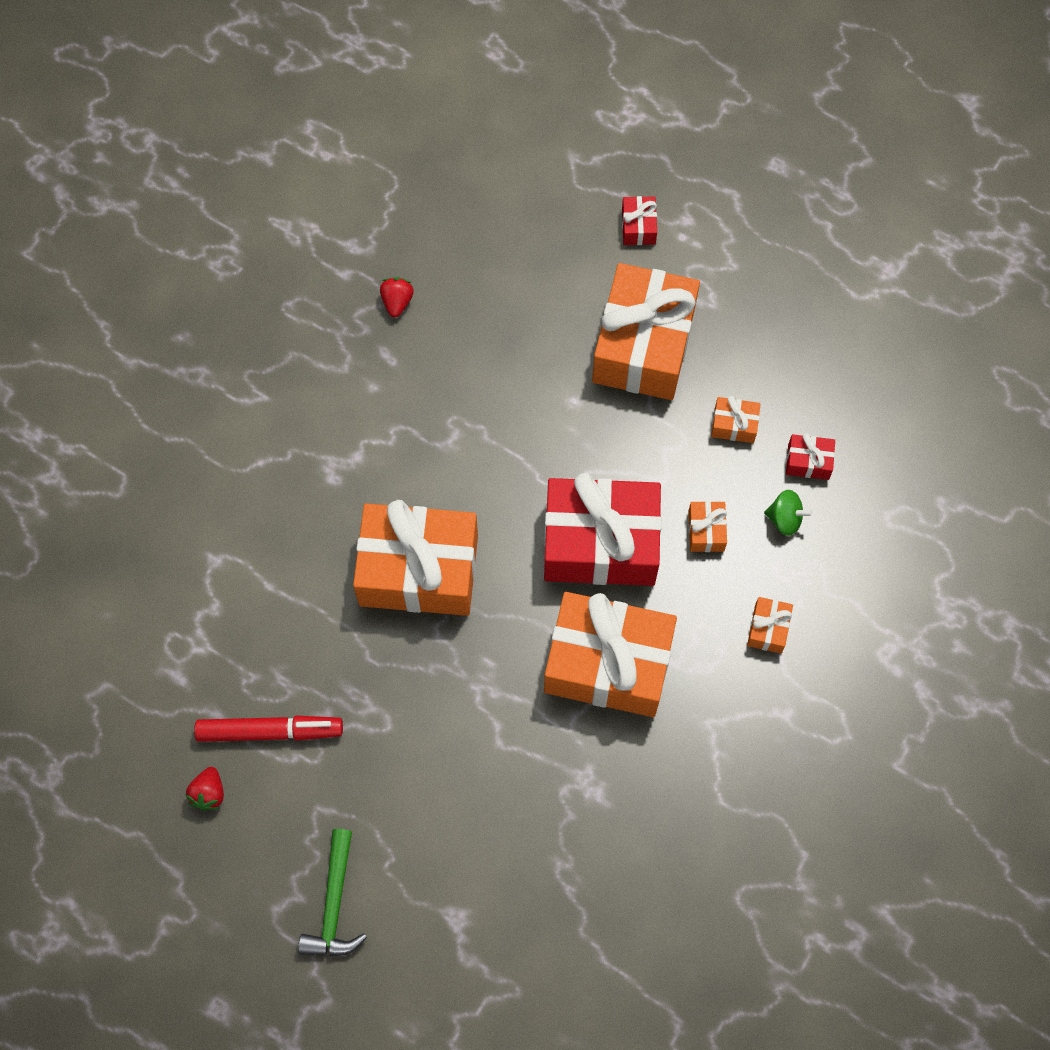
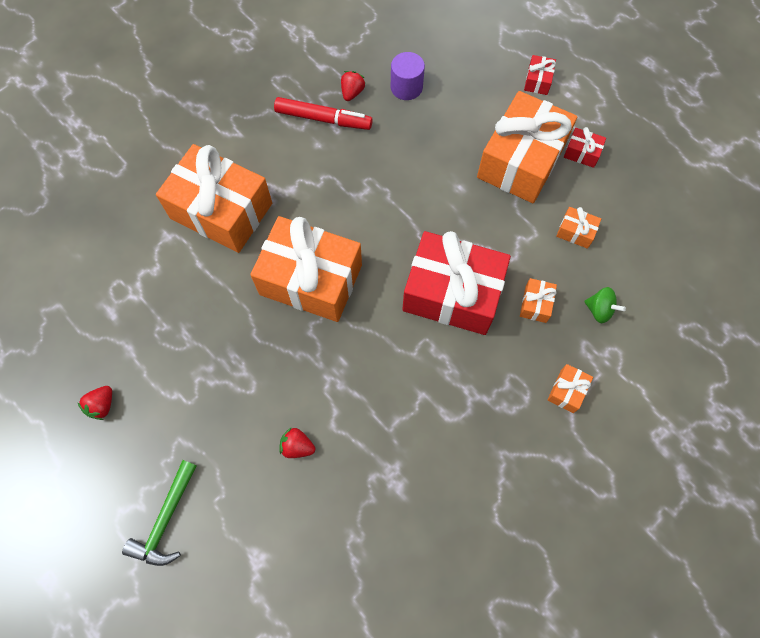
camera: 15 degrees right, 0 degrees up
red marker [194,716,343,742] -> red marker moved to [274,97,373,130]
orange gift [544,592,677,717] -> orange gift moved to [156,144,272,253]
red gift [786,433,835,480] -> red gift moved to [564,127,606,168]
none -> red strawberry [280,427,315,458]
none -> purple cylinder [391,52,425,100]

